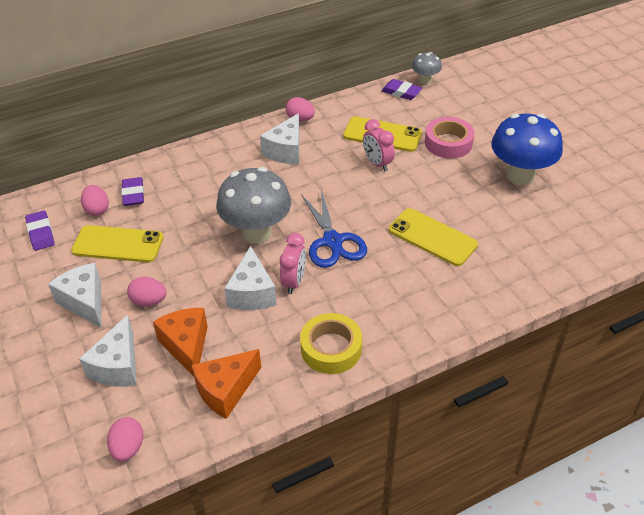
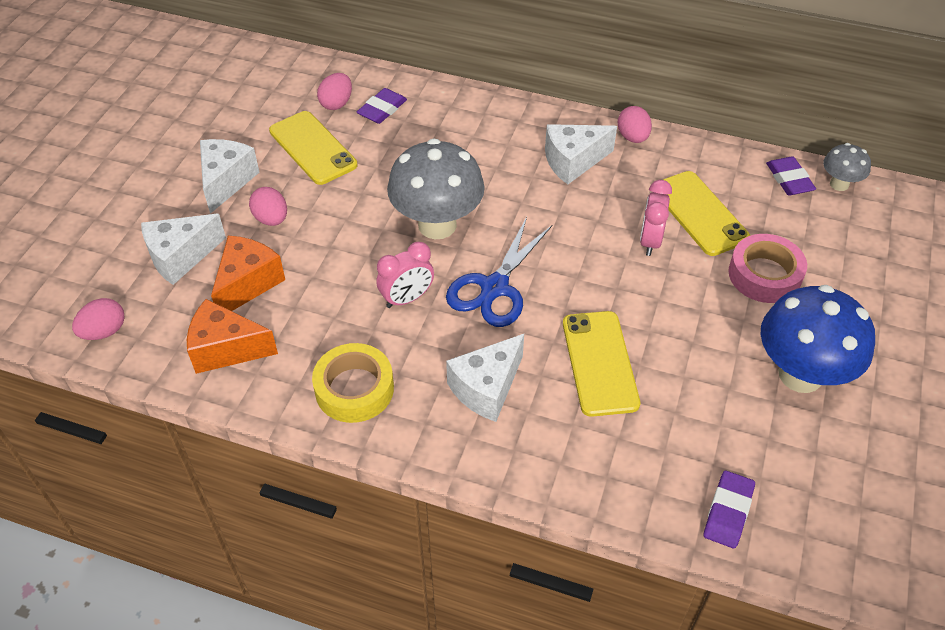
camera: 45 degrees right, 5 degrees up
purple eraser [25,211,55,251] -> purple eraser moved to [704,471,755,548]
white cheese [224,246,277,310] -> white cheese moved to [446,334,524,422]

